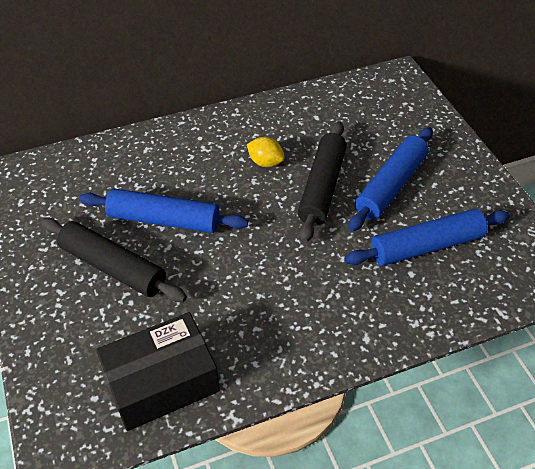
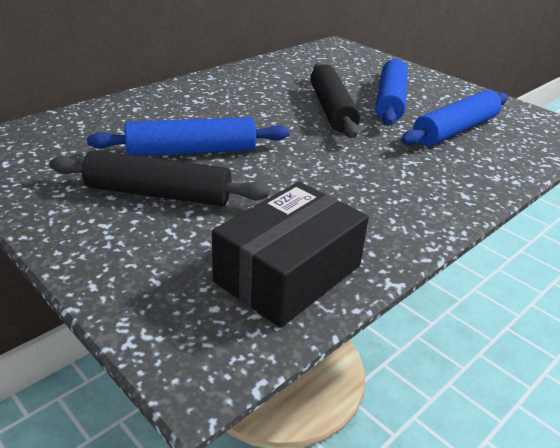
camera: 25 degrees left, 15 degrees down
yellow lemon [247,137,284,167] -> none

